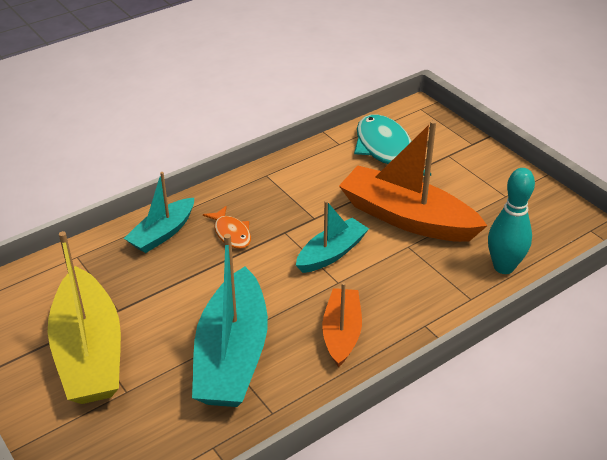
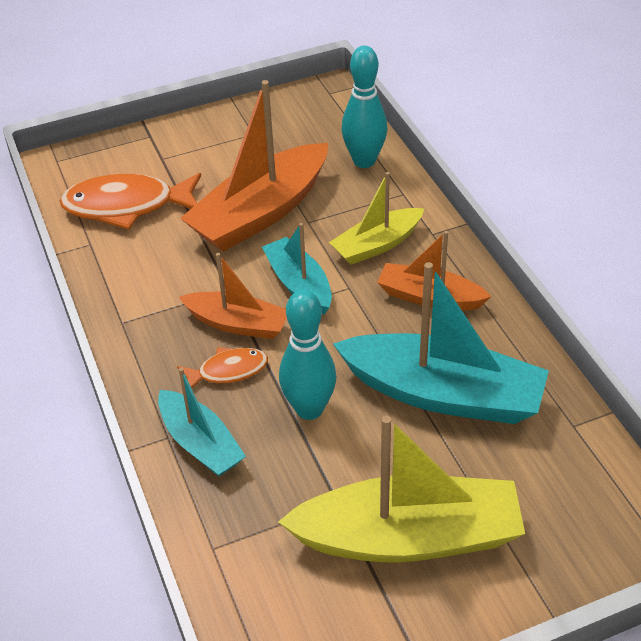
camera: 75 degrees left, 5 degrees up
turquoise fish [354,114,431,176] -> orange fish [60,173,201,230]
none -> orange boat [179,253,287,339]
none -> turquoise bowling pin [279,289,337,420]
none -> yellow boat [329,172,424,265]

